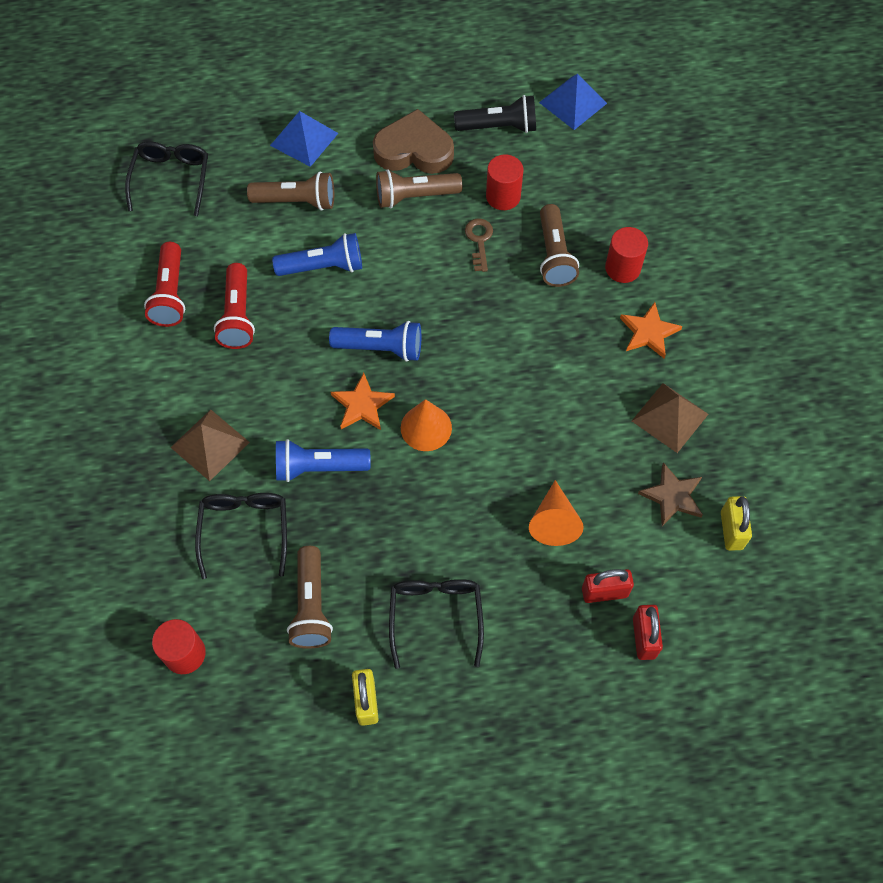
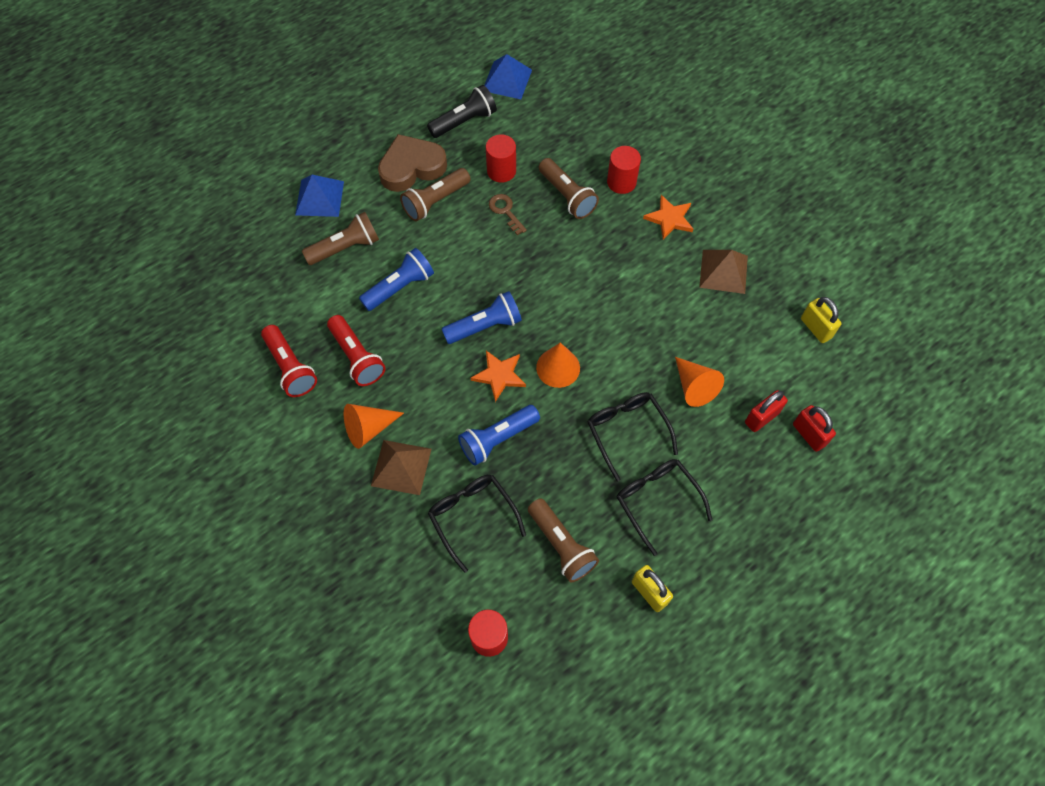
camera: 30 degrees left, 0 degrees up
black glasses [125,141,208,216] -> black glasses moved to [587,392,678,481]
brown star [638,462,703,526] -> none
none -> orange cone [344,404,404,449]

